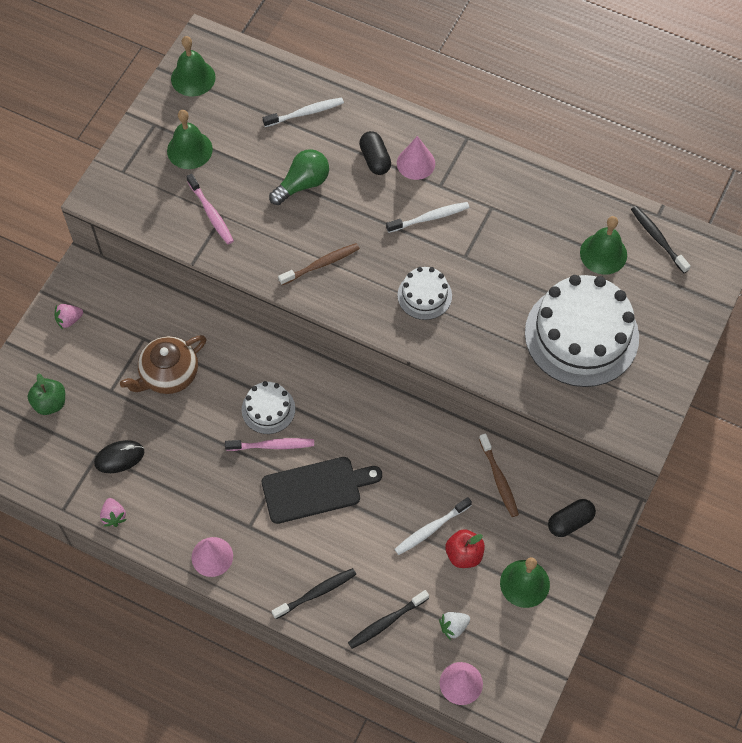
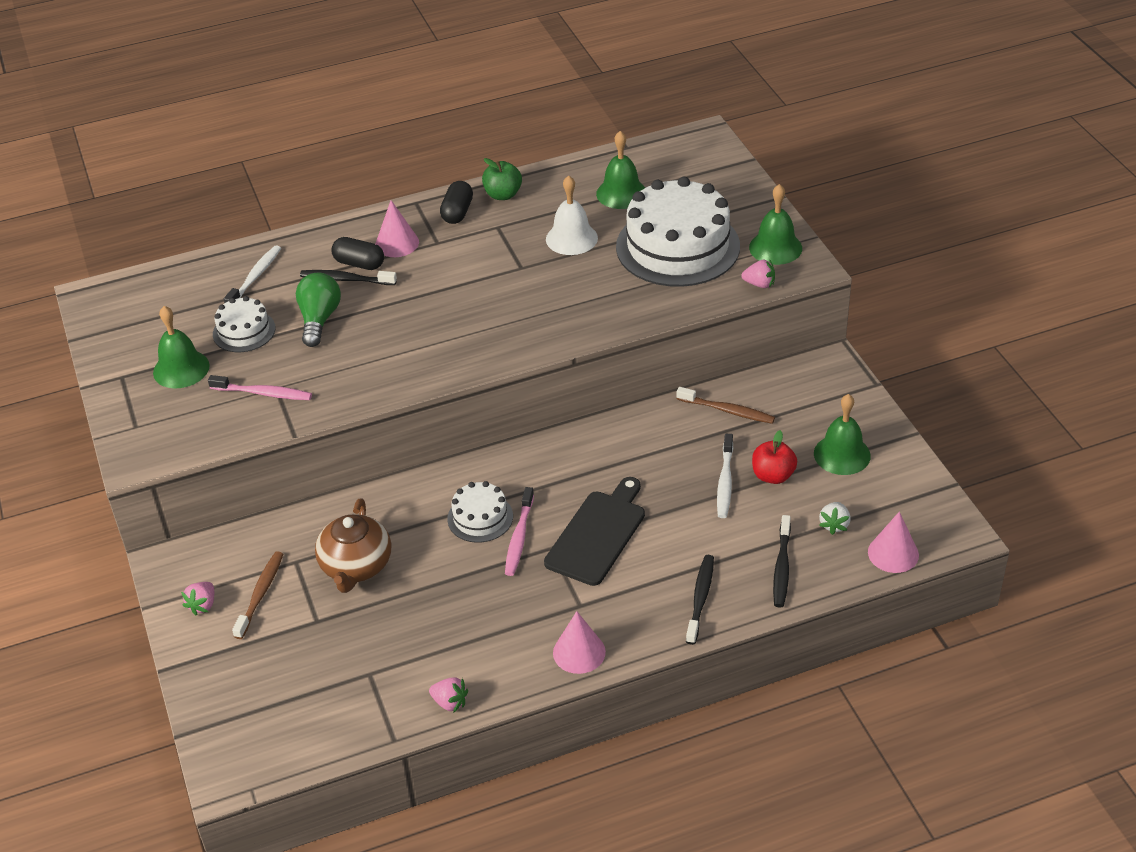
camera: 45 degrees left, 20 degrees down
green apple [28,373,65,415] -> green apple moved to [482,158,522,200]
black mouse [94,440,144,473] -> none
green bell [171,36,216,96] -> green bell moved to [749,184,802,265]
pink toothbrush [225,438,314,451] -> pink toothbrush turned 150 degrees clockwise [505,487,534,576]
brown toothbrush [278,243,360,285] -> brown toothbrush moved to [232,551,283,639]
white toothbrush [386,202,469,233] -> none
white cake [398,267,452,320] -> white cake moved to [213,296,276,352]
black capsule [548,499,596,537] -> black capsule moved to [440,181,473,224]
black toothbrush [631,206,691,273] -> black toothbrush moved to [300,270,397,285]
none -> white bell [546,175,598,255]
none -> pink strawberry [741,260,775,288]

